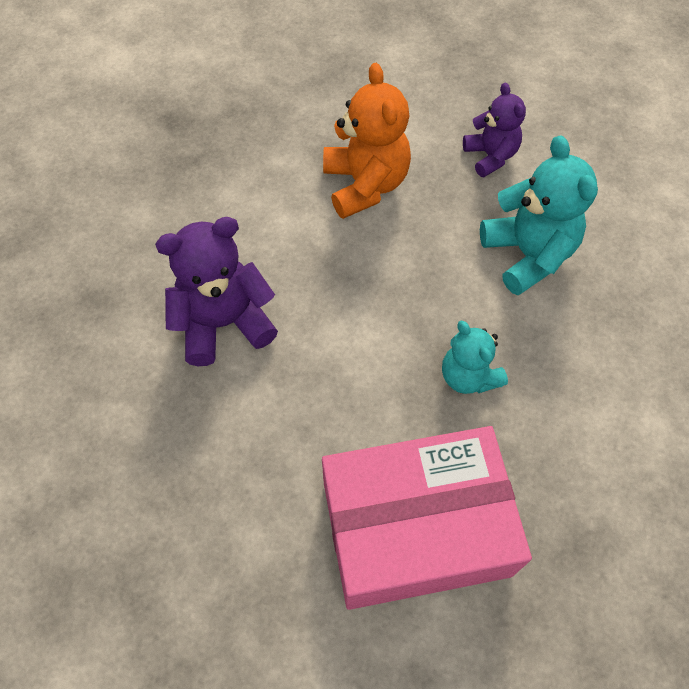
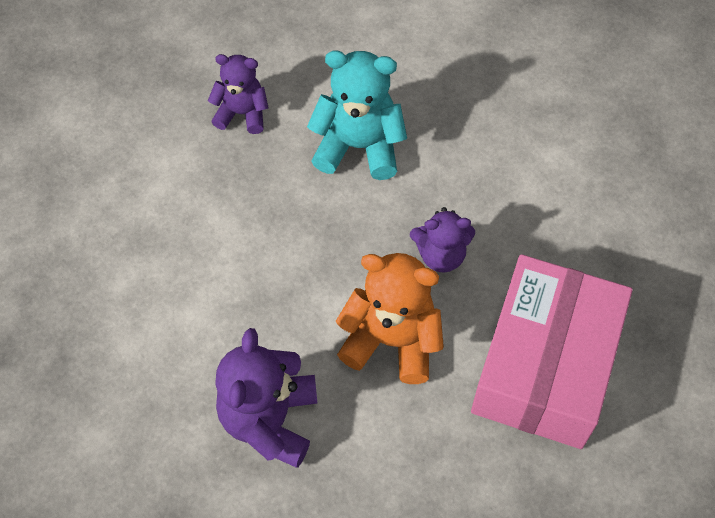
camera: 60 degrees left, 0 degrees up
orange teddy bear [323,63,411,219] -> orange teddy bear moved to [336,253,444,384]
turquoise teddy bear [442,321,508,394] -> purple teddy bear [410,207,475,273]

